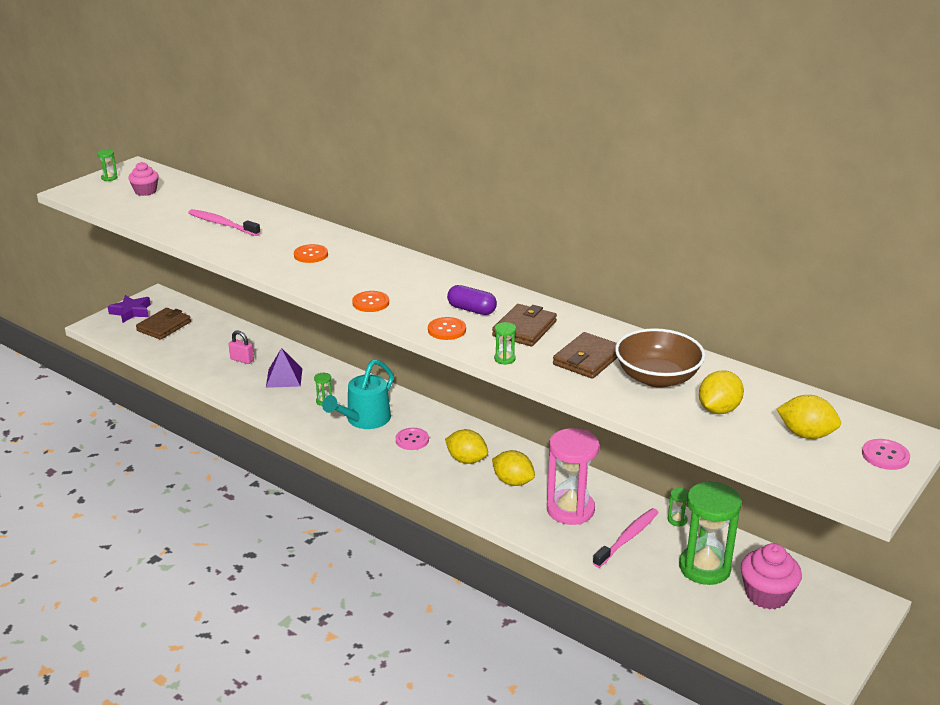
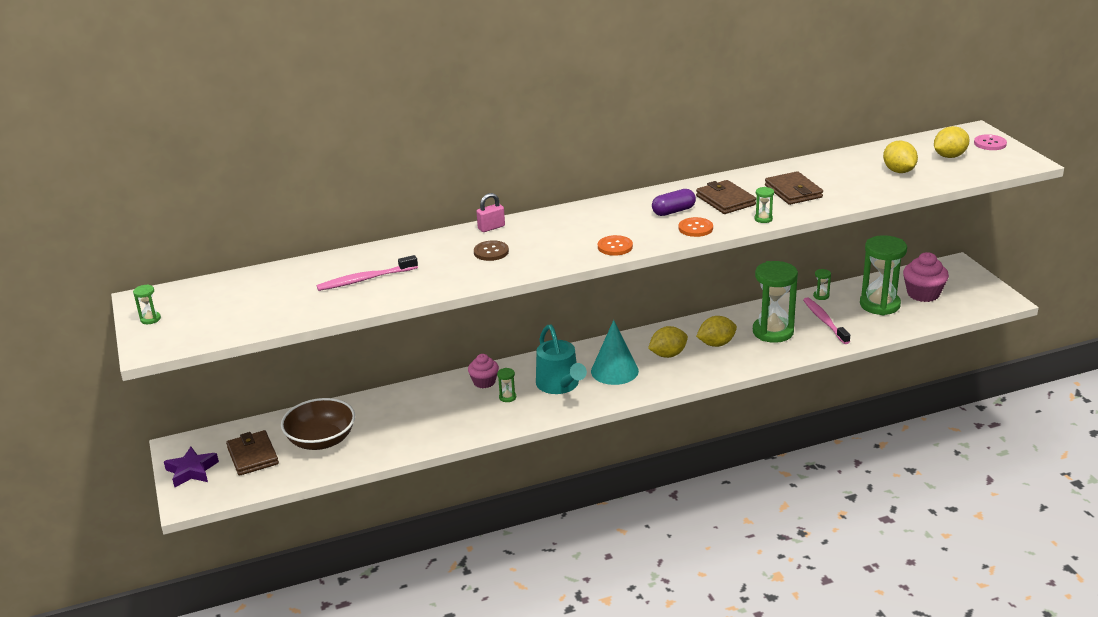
camera: 55 degrees left, 0 degrees up
pink cupcake [128,162,159,196] -> pink cupcake moved to [468,354,499,388]
pink padlock [229,330,254,364] -> pink padlock moved to [476,193,505,232]
purple pyramid [266,348,303,388] -> none
orange button [294,244,328,263] -> brown button [474,240,509,261]
pink button [396,428,429,450] -> turquoise cone [591,320,639,385]
pink hourglass [547,428,599,525] -> green hourglass [753,261,798,343]
brown bowl [615,328,705,388] -> brown bowl moved to [281,398,355,450]

